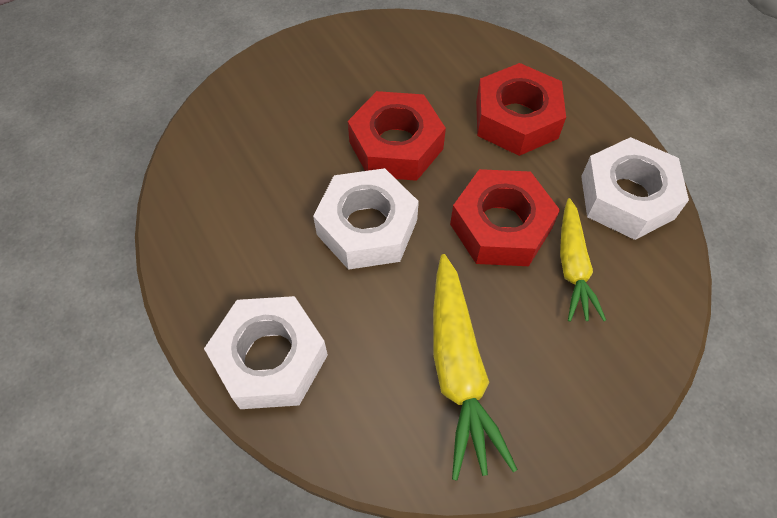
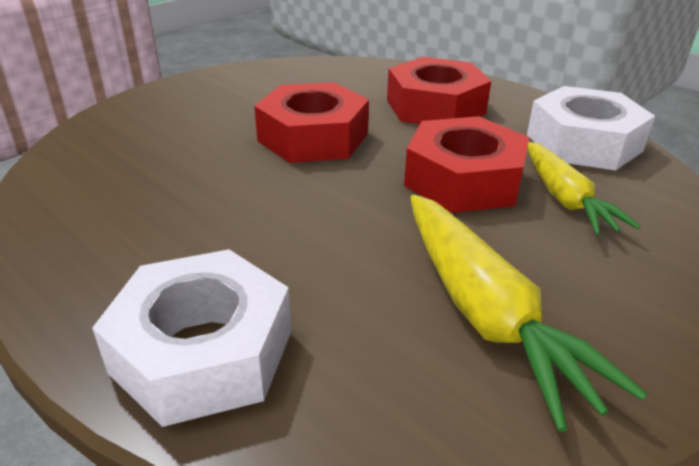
camera: 15 degrees left, 25 degrees down
white nut [313,168,419,270] -> none

